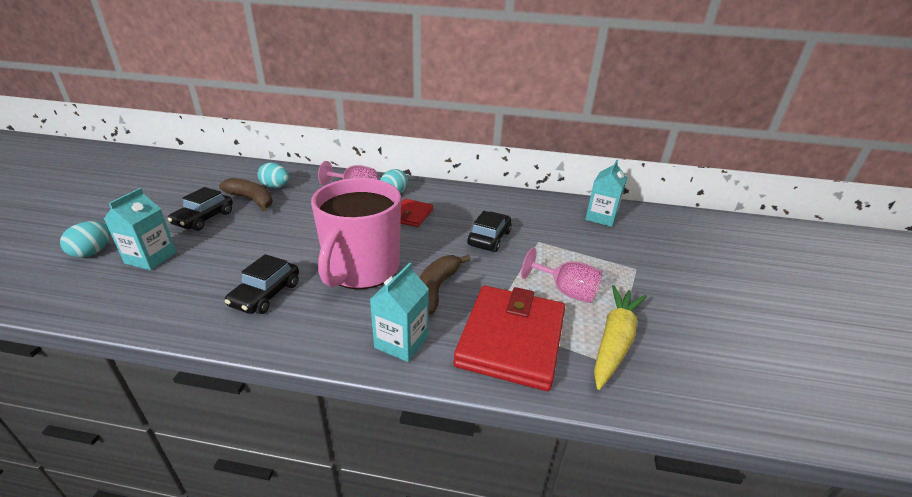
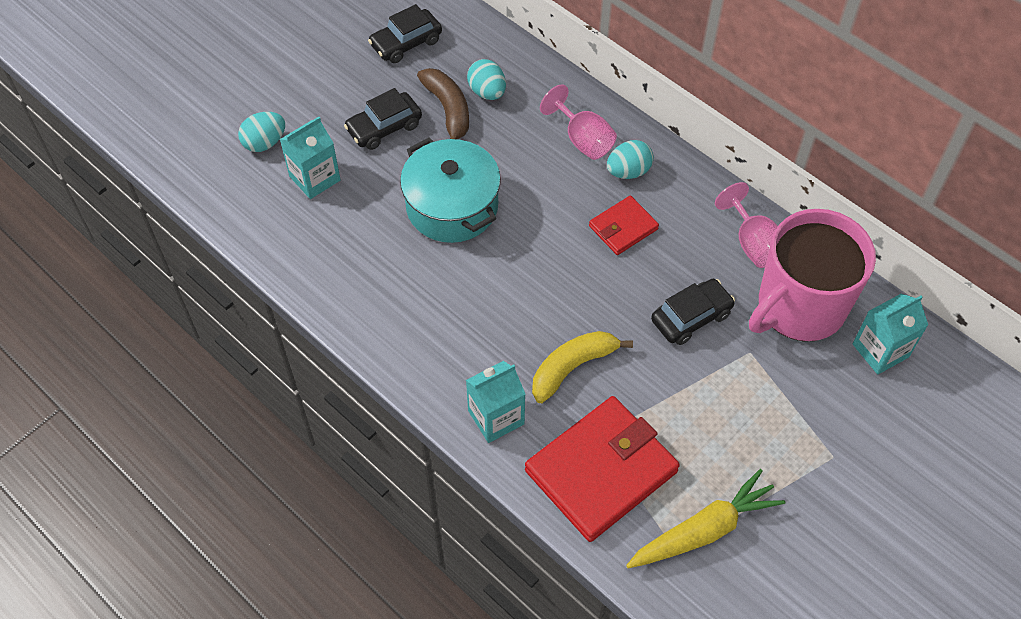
camera: 35 degrees right, 25 degrees up
black car [225,254,299,314] -> black car moved to [368,4,442,63]
pink mug [311,178,401,289] -> pink mug moved to [749,209,876,341]
brown banana [419,255,471,315] -> yellow banana [532,331,633,403]
pink goblet [521,248,602,303] -> pink goblet moved to [715,182,778,268]
none -> turquoise pot [400,138,501,243]

